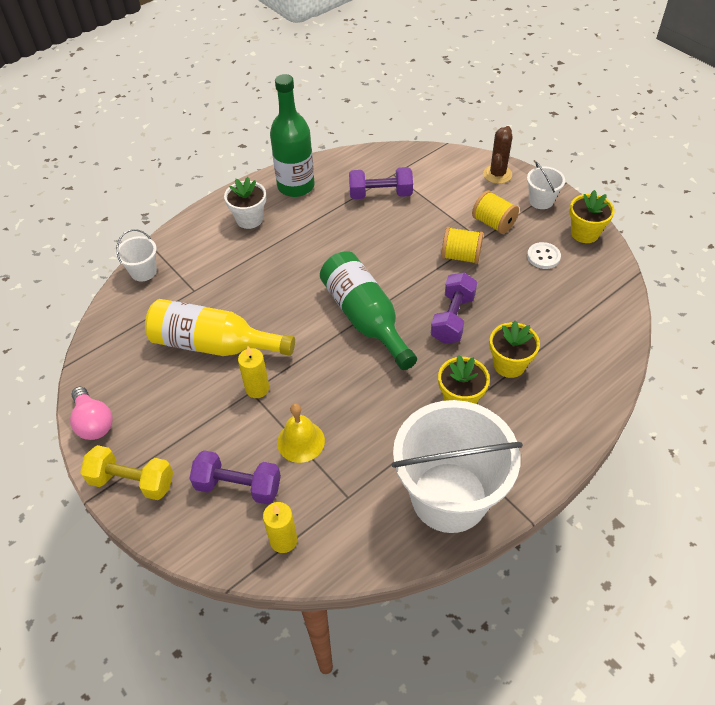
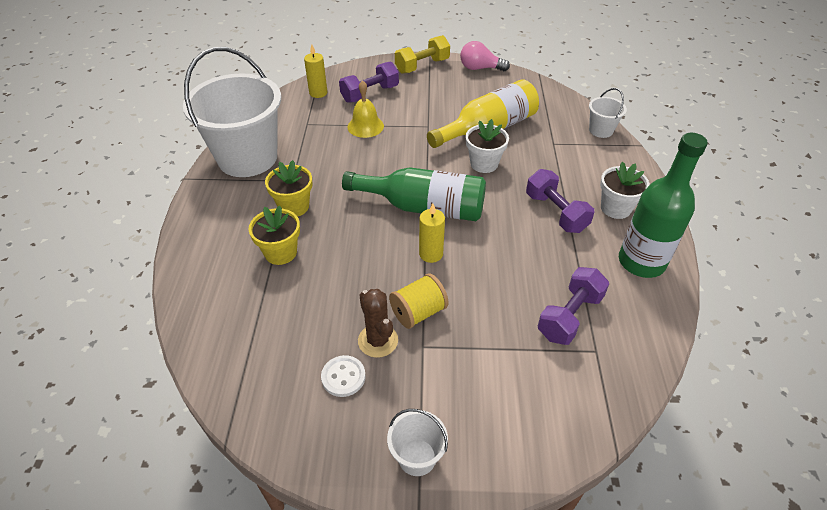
camera: 130 degrees right, 5 degrees down
yellow candle [238,347,269,398] -> yellow candle moved to [419,203,445,263]
purple dumbbell [431,272,477,344] -> purple dumbbell moved to [526,169,594,233]
yellow spool [472,190,519,234] -> none
brown cactus [483,126,512,184] -> brown cactus moved to [358,289,398,358]
yellow flower pot [569,190,615,243] -> none
none -> white flower pot [466,119,509,173]

